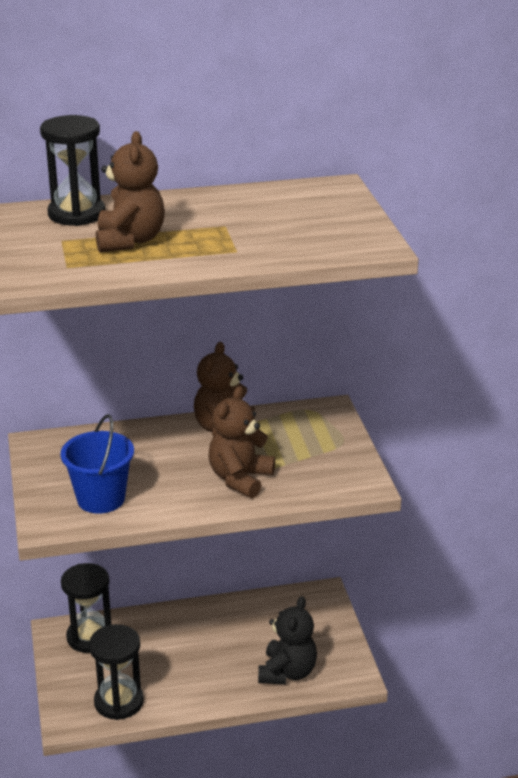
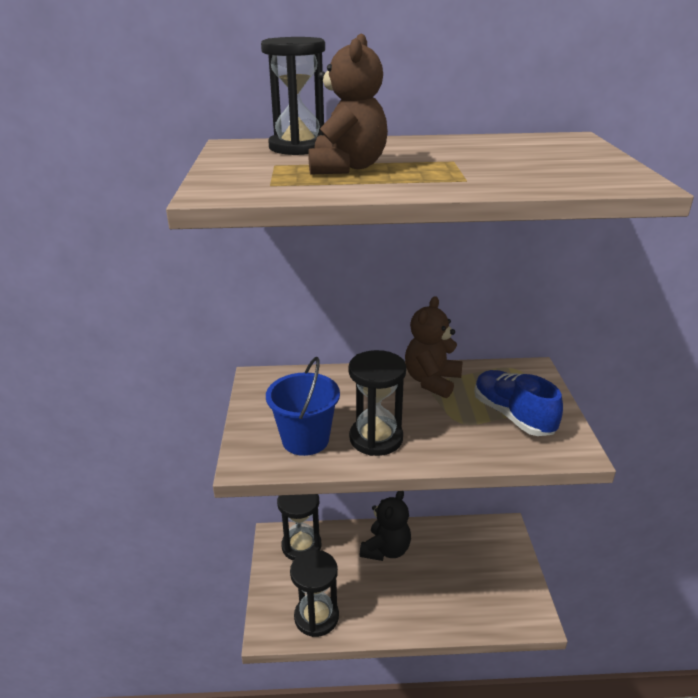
camera: 10 degrees right, 0 degrees up
brown teddy bear [209,386,275,498] -> none
black teddy bear [258,596,317,684] -> black teddy bear moved to [360,491,411,561]
none -> black hourglass [348,350,406,456]
none -> blue shoe [474,370,563,436]

